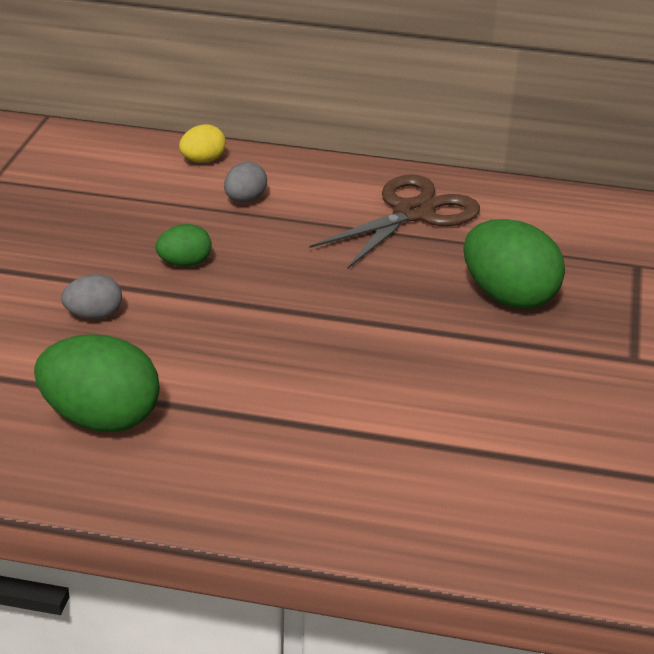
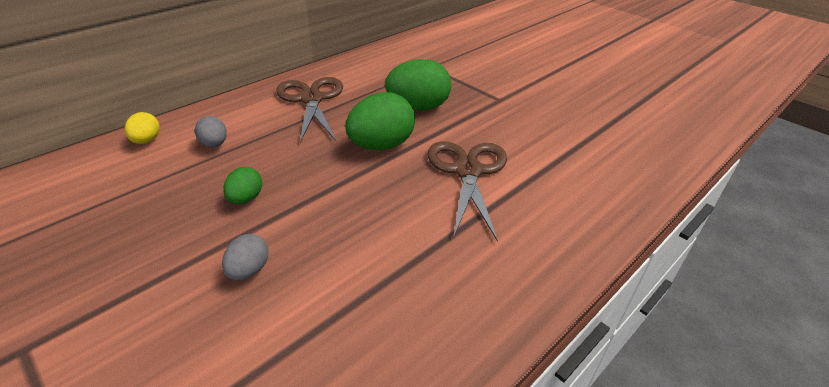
camera: 55 degrees left, 5 degrees up
green egg [34,334,160,432] -> green egg moved to [345,92,415,150]
none -> brown scissors [428,141,507,242]

